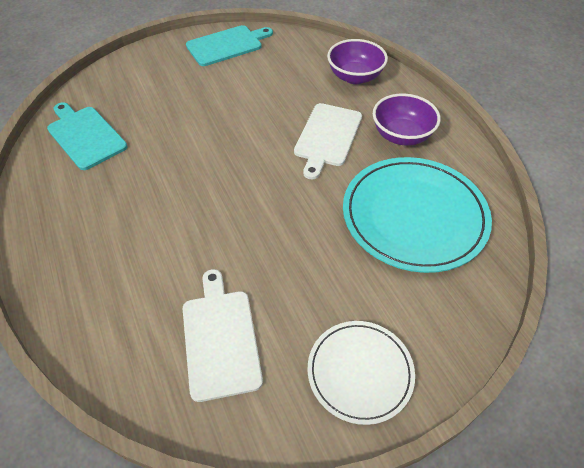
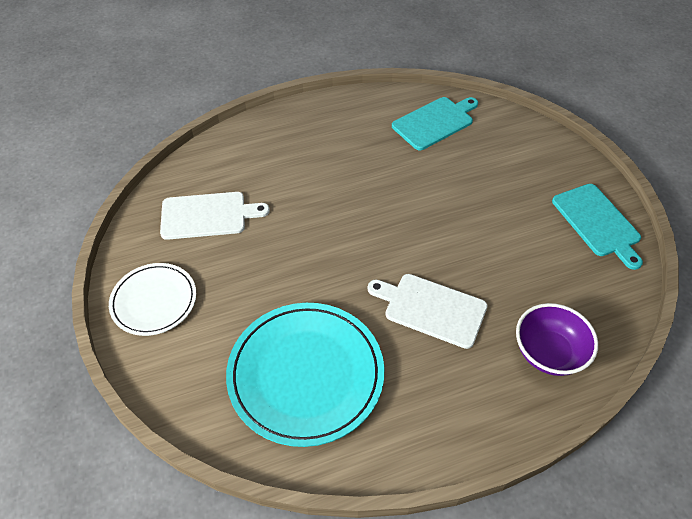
camera: 95 degrees right, 0 degrees up
purple bowl [373,93,441,146] -> none

